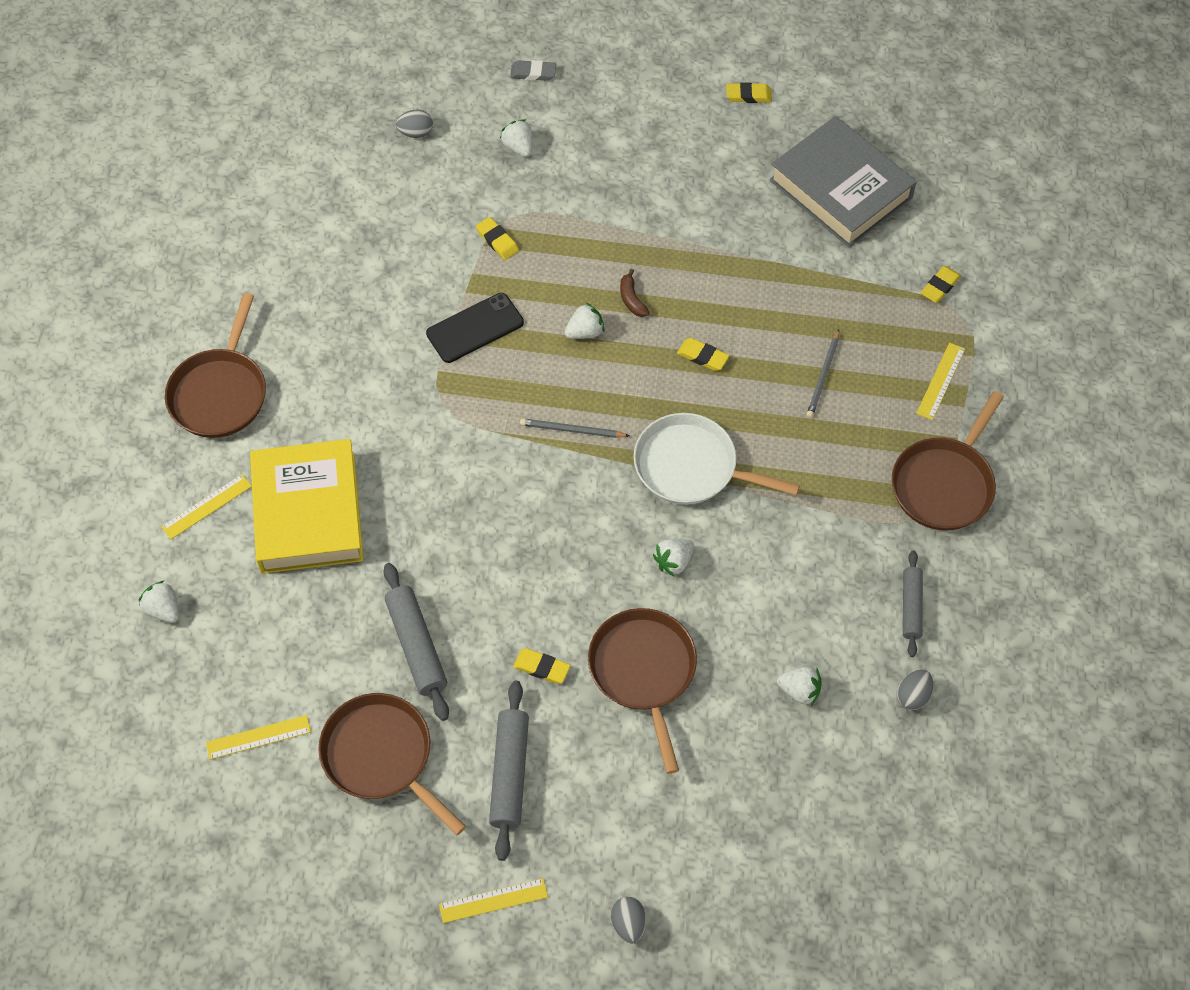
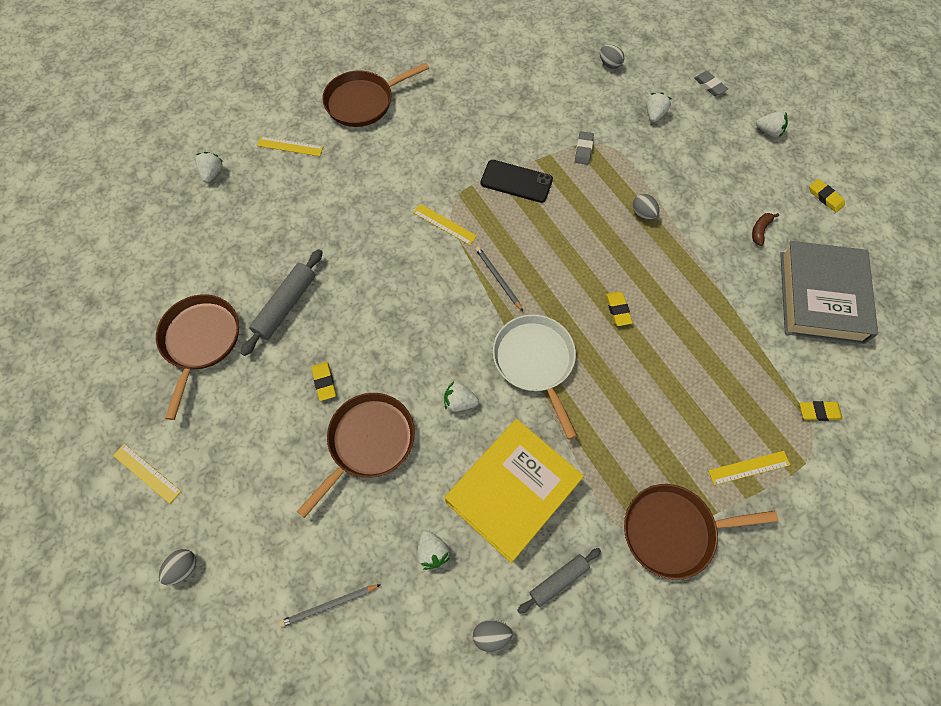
camera: 50 degrees right, 5 degrees up
yellow ruler [206,715,311,760] -> yellow ruler moved to [413,204,477,245]
yellow book [250,439,364,574] -> yellow book moved to [445,419,584,563]
yellow eraser [476,217,519,260] -> grey eraser [575,131,594,165]
grey rolling pin [489,681,529,861] -> none
white strawberry [565,303,604,339] -> white strawberry moved to [756,111,788,137]
brown banana [620,269,650,317] -> brown banana moved to [752,213,779,246]
grey pencil [806,330,839,418] -> grey pencil moved to [279,584,381,627]
none -> grey egg [632,194,659,220]

